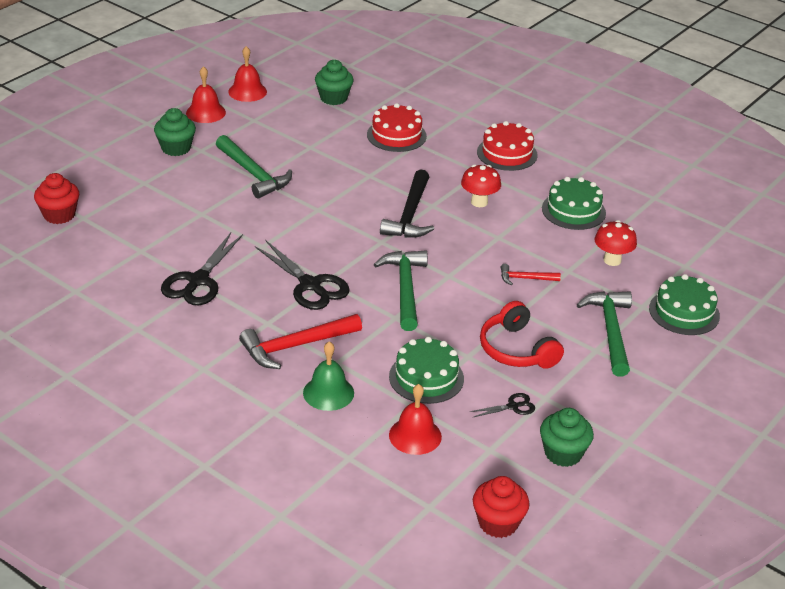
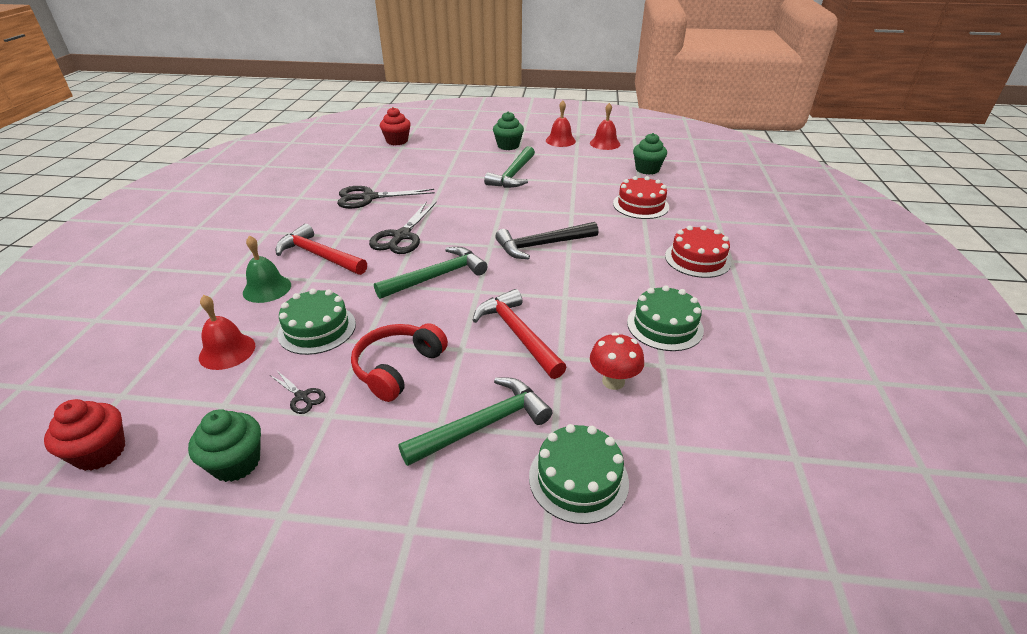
camera: 60 degrees right, 0 degrees up
red mushroom [461,164,501,207] -> none
red hammer [501,264,561,285] -> red hammer [472,289,567,379], size x1.89

